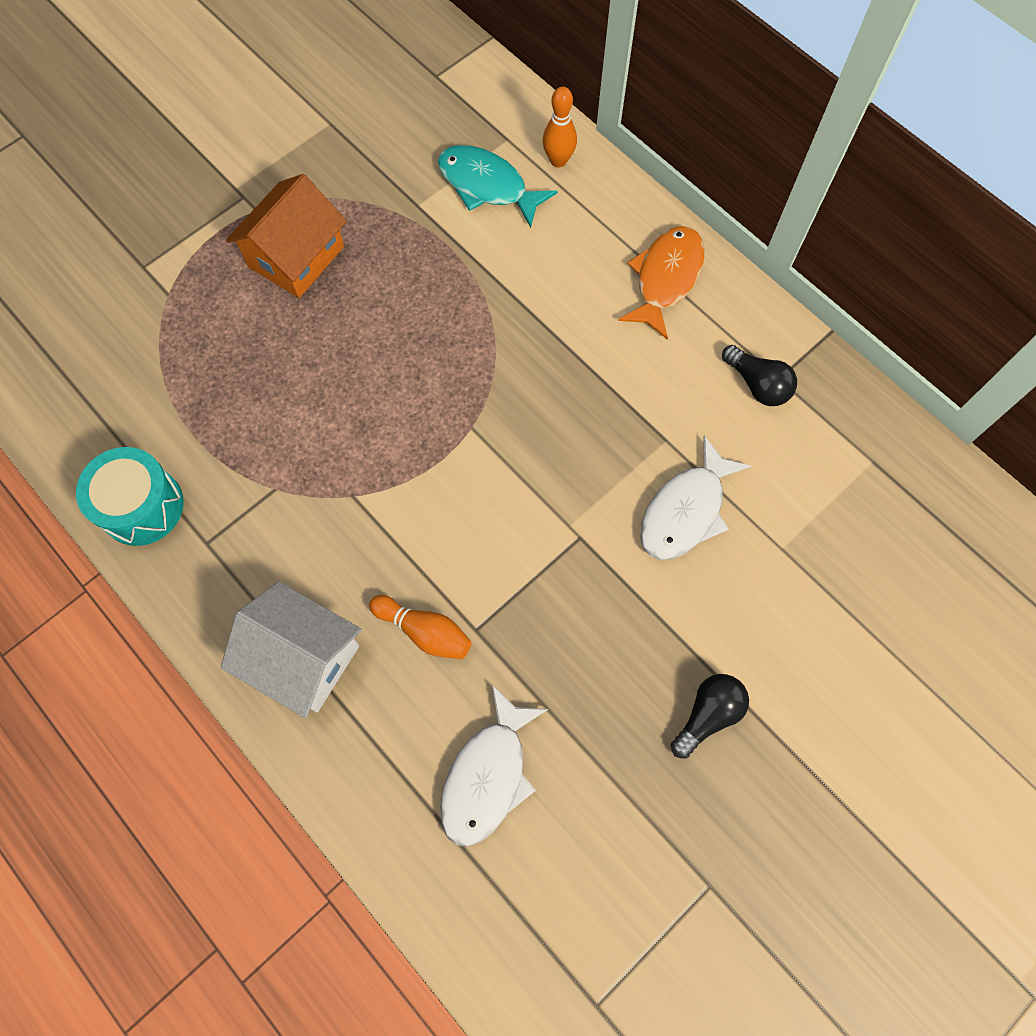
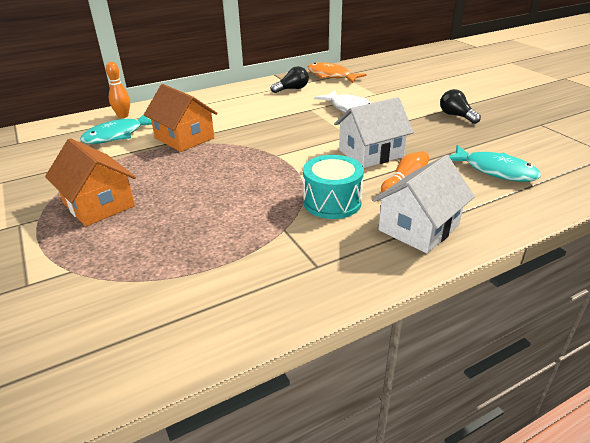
camera: 75 degrees left, 35 degrees down
turquoise drum [76,447,184,546] -> turquoise drum moved to [303,155,364,219]
white fish [440,685,548,847] -> turquoise fish [449,145,541,182]
orange fish [618,226,705,340] -> orange fish moved to [308,62,366,83]
none -> orange house [144,84,218,152]
none -> white house [334,97,414,168]

